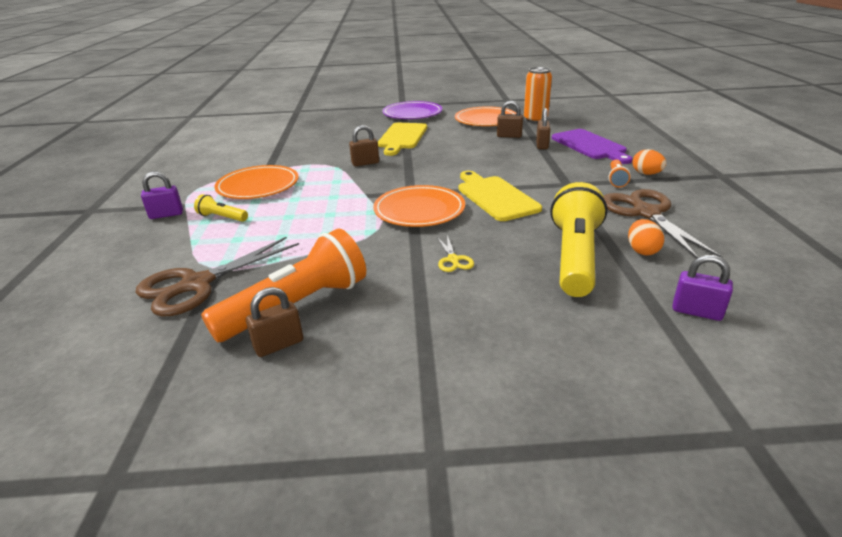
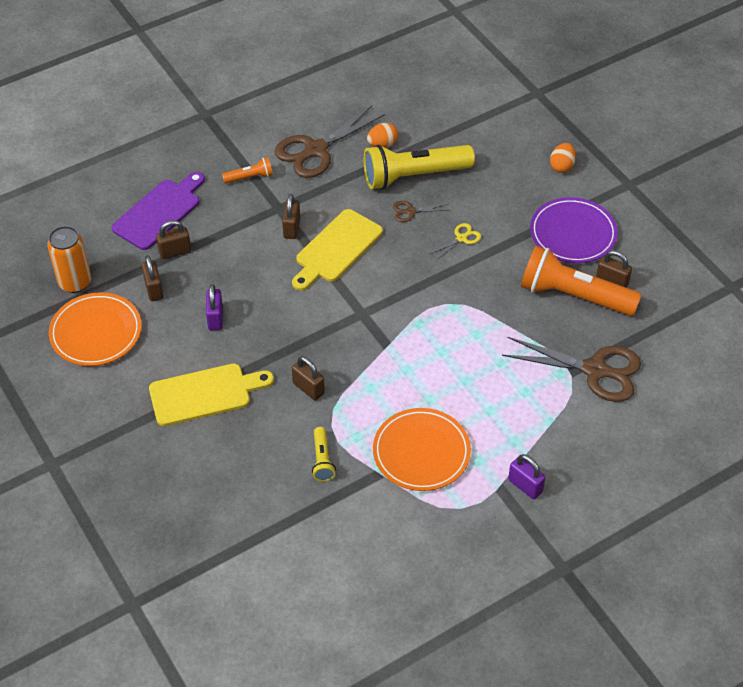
camera: 120 degrees left, 20 degrees up
yellow flashlight [194,194,248,222] -> yellow flashlight moved to [312,427,336,482]
orange plate [373,185,465,227] -> none
purple plate [382,101,442,119] -> purple plate moved to [530,197,618,263]
orange egg [632,149,667,175] -> orange egg moved to [550,143,576,173]
purple padlock [672,255,733,321] -> purple padlock moved to [206,284,223,330]
none -> brown padlock [282,194,300,239]
none -> brown scissors [393,201,450,222]

